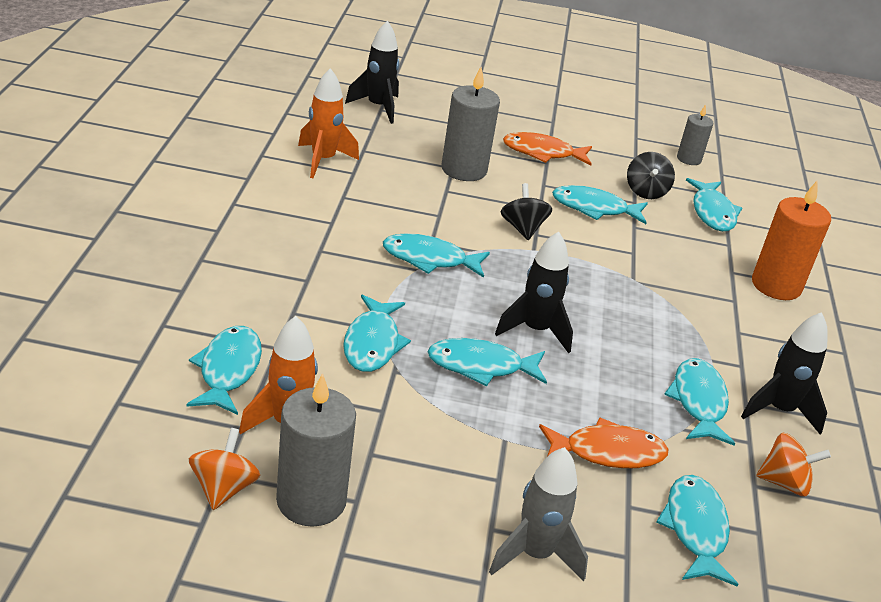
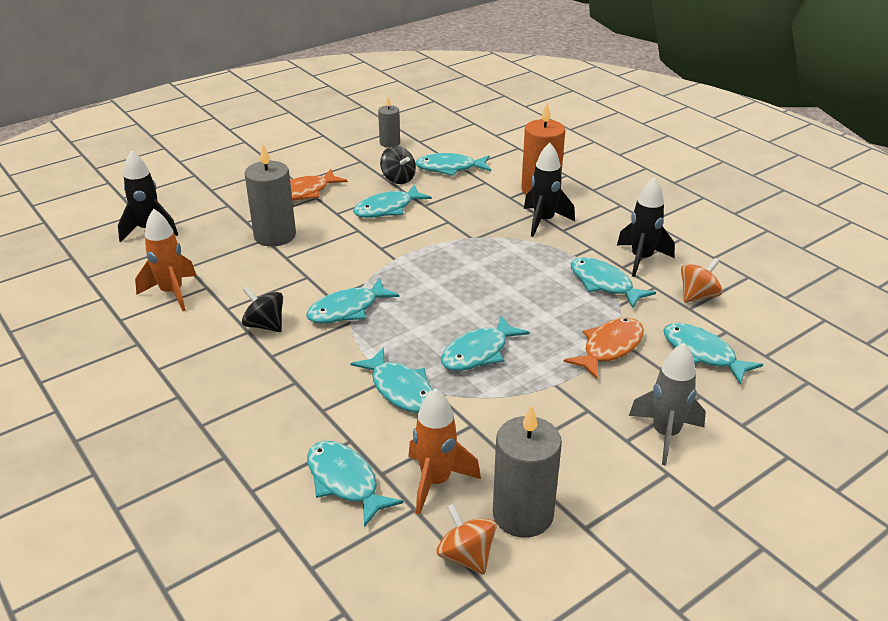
camera: 40 degrees left, 0 degrees up
black rocket [495,231,573,353] -> black rocket moved to [524,143,575,237]
black spinning top [501,183,552,240] -> black spinning top moved to [242,286,283,332]
turquoise fish [686,178,742,232] -> turquoise fish turned 135 degrees clockwise [415,153,491,176]

